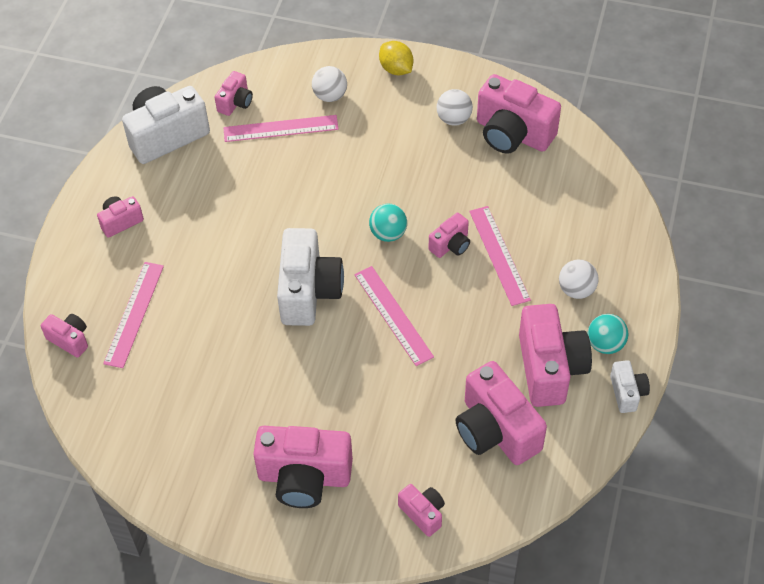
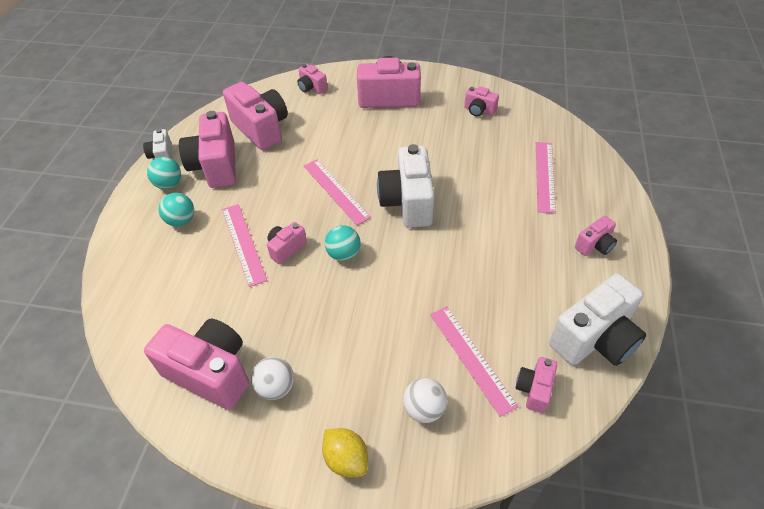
camera: 175 degrees right, 5 degrees down
pink camera [41,314,88,358] -> pink camera moved to [464,87,499,117]
pink ruler [223,115,339,142] -> pink ruler turned 75 degrees clockwise [430,306,519,417]
white ball [559,260,599,299] -> turquoise ball [158,193,194,227]

